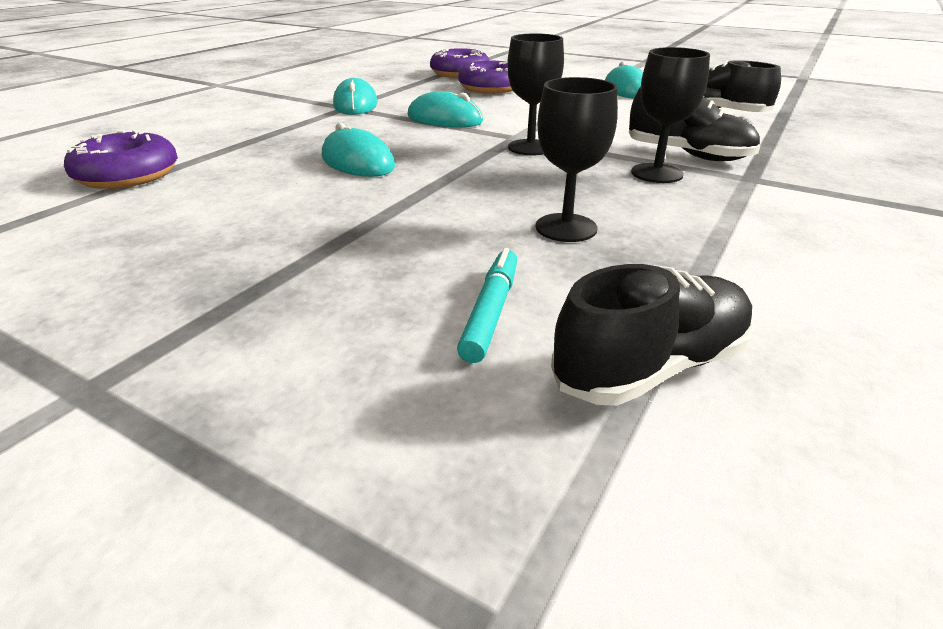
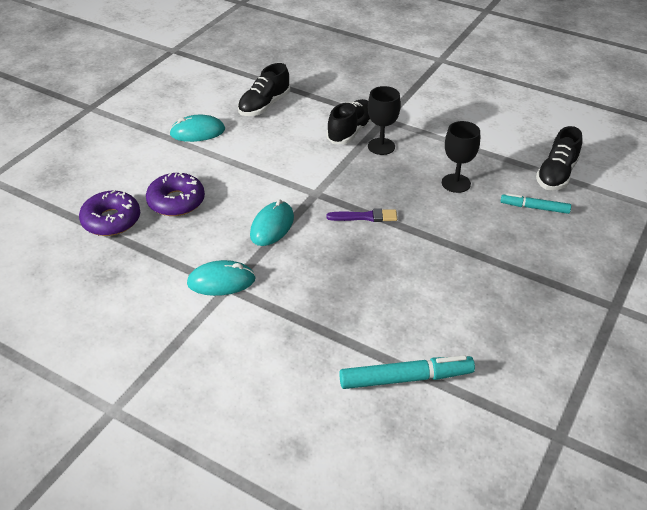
camera: 90 degrees left, 10 degrees up
purple donut [64,129,178,189] -> turquoise marker [339,355,475,389]
turquoise mouse [322,122,395,177] -> none
black goblet [507,33,564,155] -> none
black shoe [551,264,754,406] -> black shoe turned 120 degrees counterclockwise [536,126,582,190]
none -> purple brush [327,208,397,222]

